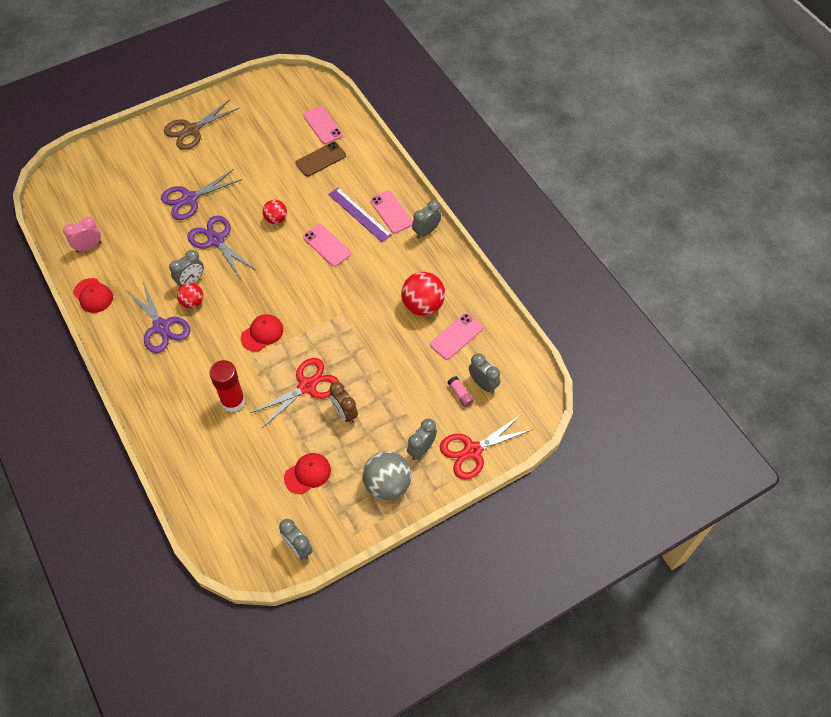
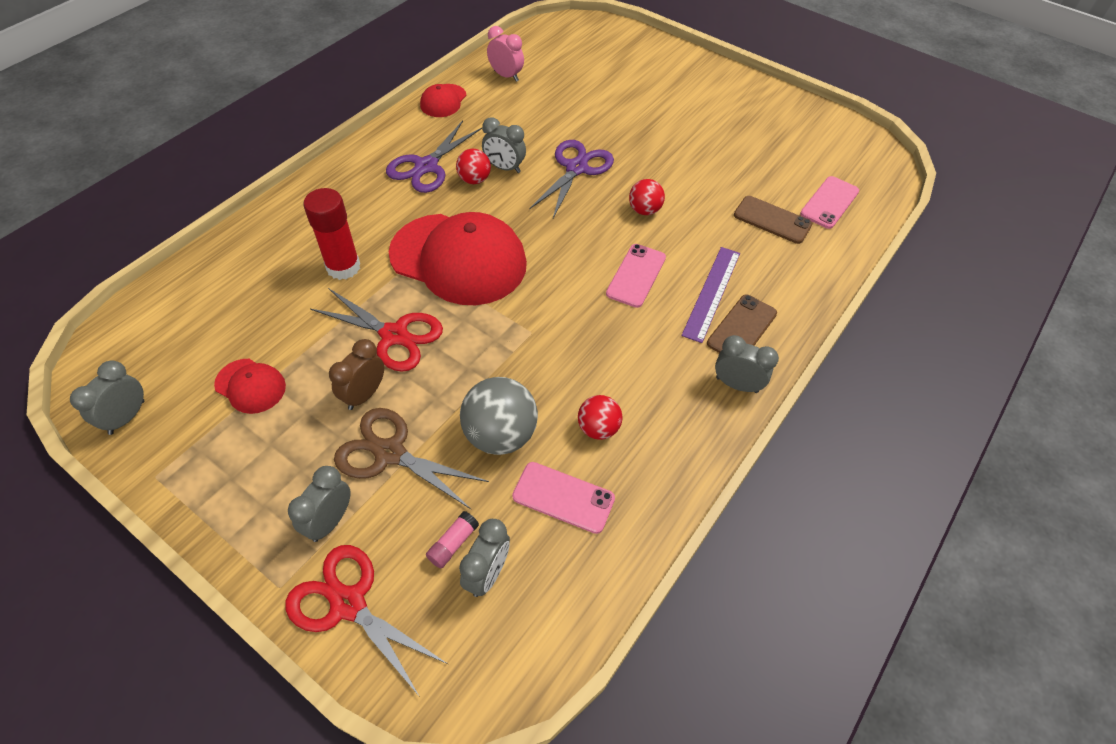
camera: 65 degrees right, 5 degrees down
purple scissors [161,169,242,220] -> none
brown scissors [164,99,240,150] -> brown scissors moved to [334,408,489,510]
red cap [241,314,283,351] -> red cap [389,212,527,305], size x2.19
grey ball [363,451,412,500] -> grey ball moved to [460,377,538,455]
pink phone [370,191,413,233] -> brown phone [707,294,777,353]
red ball [401,272,445,316] -> red ball [578,395,622,440], size x0.59
grey clock [407,419,437,460] -> grey clock turned 75 degrees counterclockwise [288,466,351,542]

